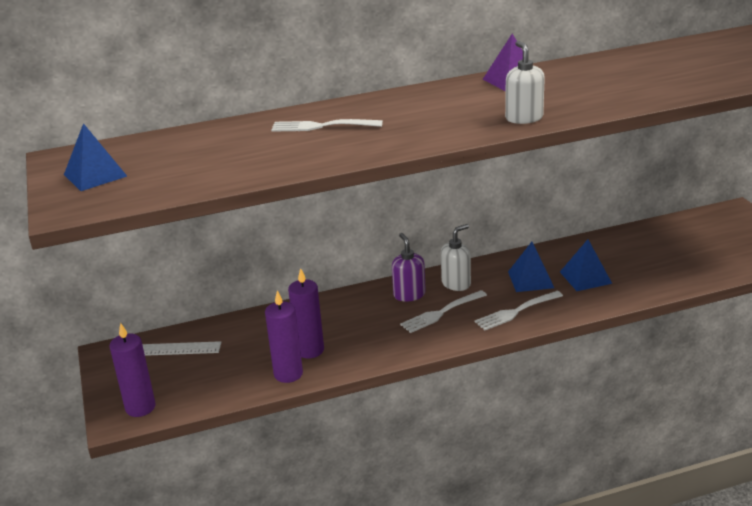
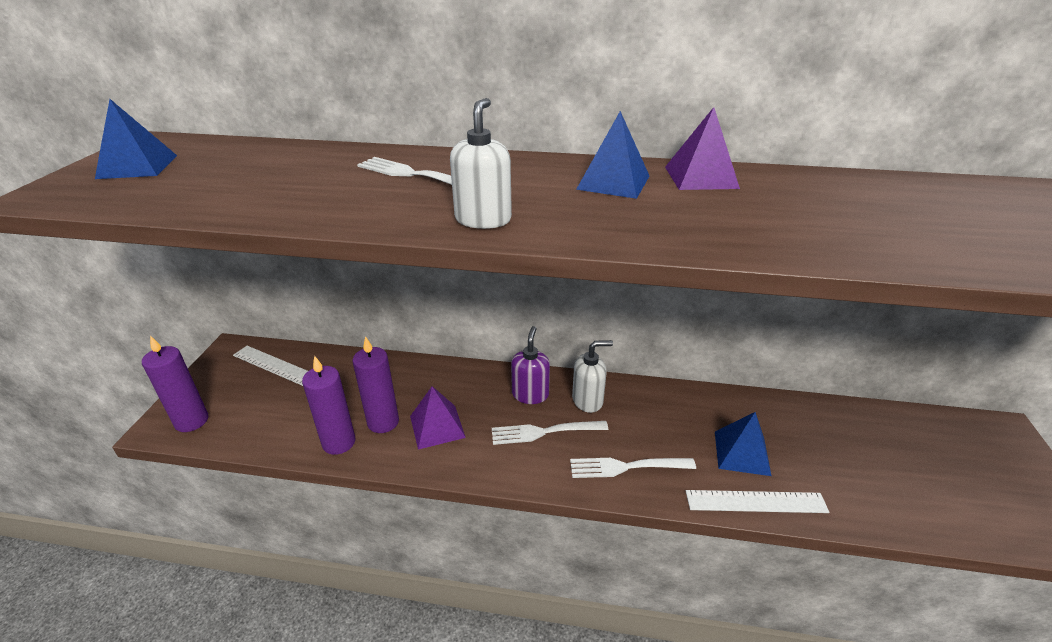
camera: 25 degrees right, 5 degrees up
white soap dispenser [505,41,545,124] -> white soap dispenser moved to [450,98,512,229]
blue pyramid [508,242,554,292] -> blue pyramid moved to [576,111,649,199]
none -> purple pyramid [410,386,466,450]
none -> white ruler [686,490,829,513]

